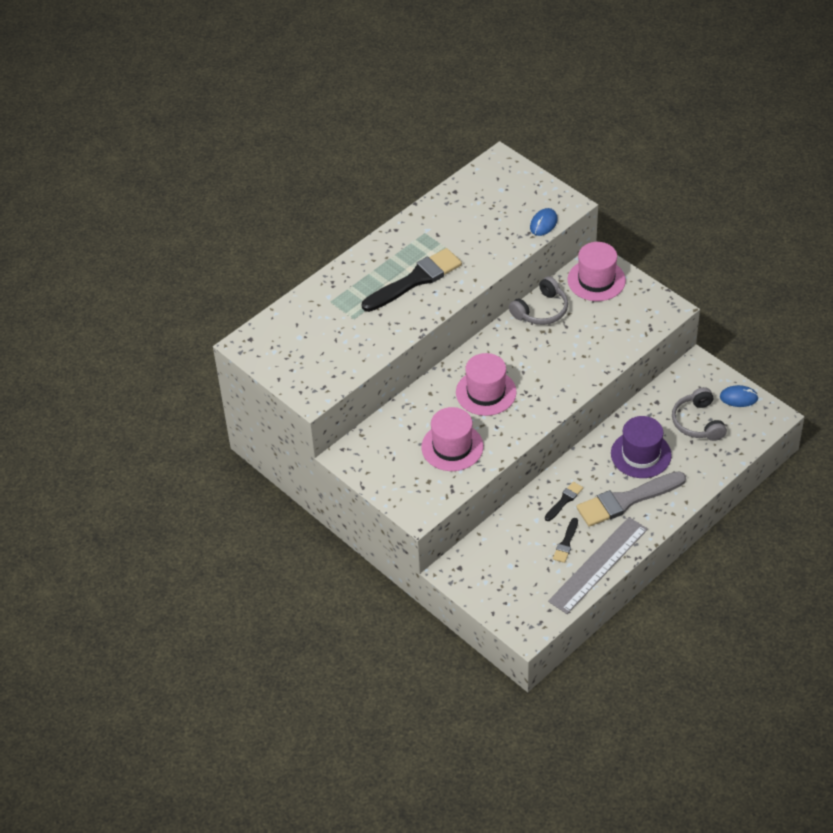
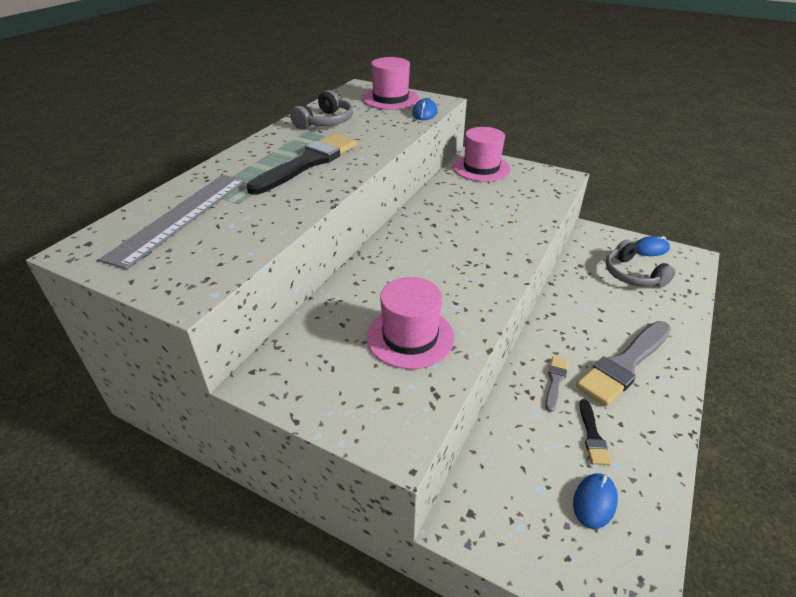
camera: 20 degrees left, 10 degrees down
pink hat [456,353,517,416] -> pink hat moved to [363,57,419,110]
grey headphones [509,276,568,325] -> grey headphones moved to [290,90,353,129]
black brush [545,482,583,521] -> grey brush [545,357,568,412]
grey ruler [548,517,648,614] -> grey ruler moved to [99,175,246,269]
purple hat [611,416,672,478] -> none
none -> blue mouse [573,474,618,529]

